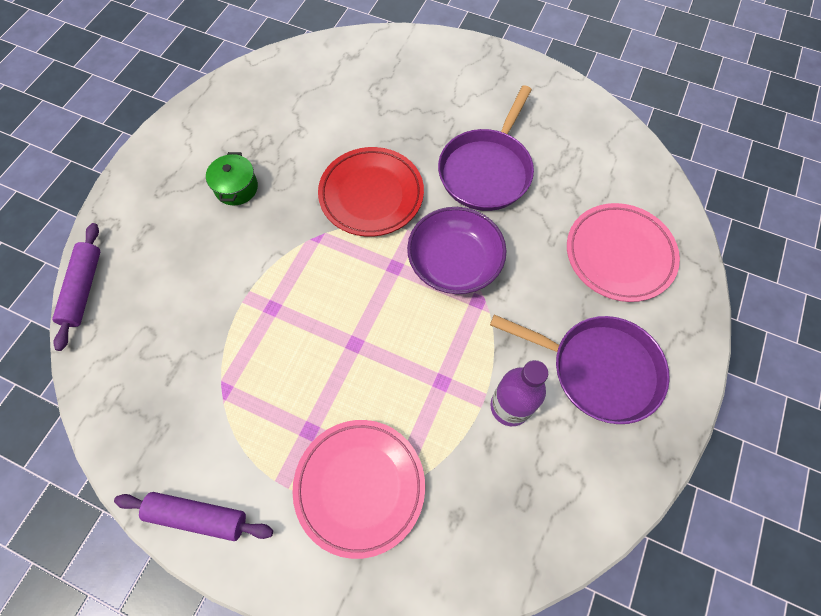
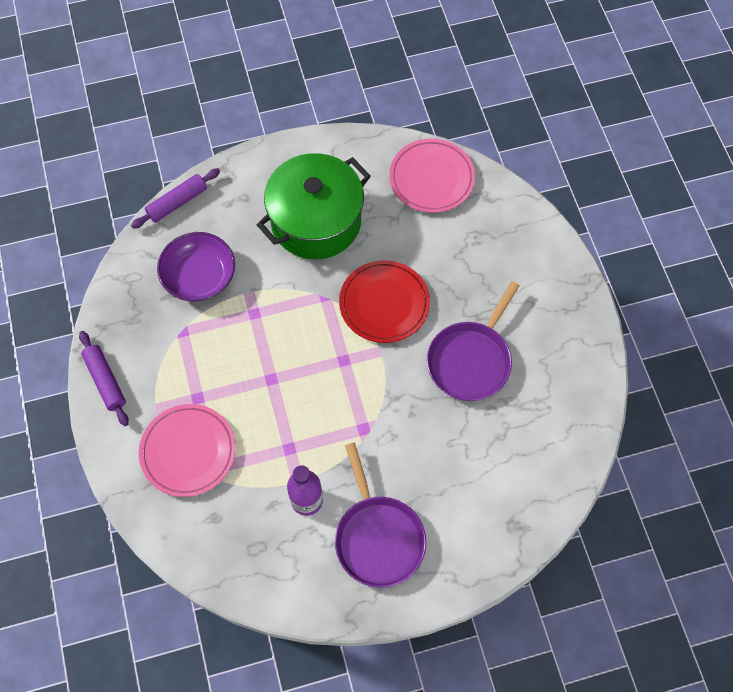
camera: 50 degrees right, 0 degrees up
green pot [206,152,258,206] -> green pot [257,153,371,259], size x2.49
purple bowl [407,207,506,294] -> purple bowl moved to [157,232,235,302]
purple pan [438,85,534,211] -> purple pan turned 45 degrees counterclockwise [427,281,519,401]
pink plate [567,203,680,302] -> pink plate moved to [389,139,475,213]

